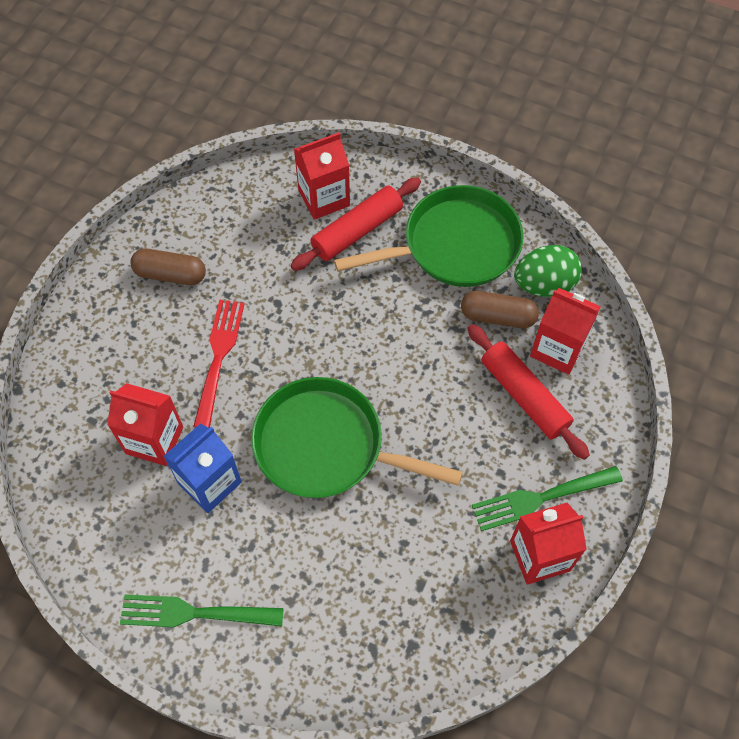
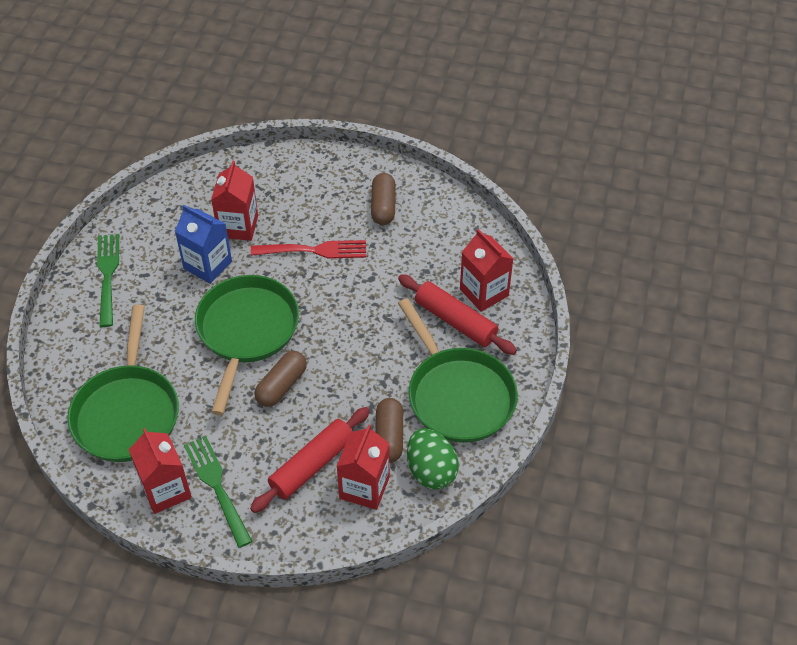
camera: 80 degrees right, 10 degrees down
none -> green pan [67,305,179,462]
none -> brown capsule [254,351,307,407]

